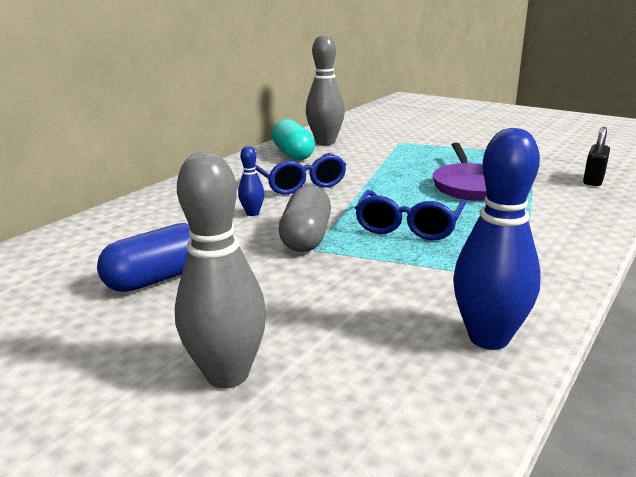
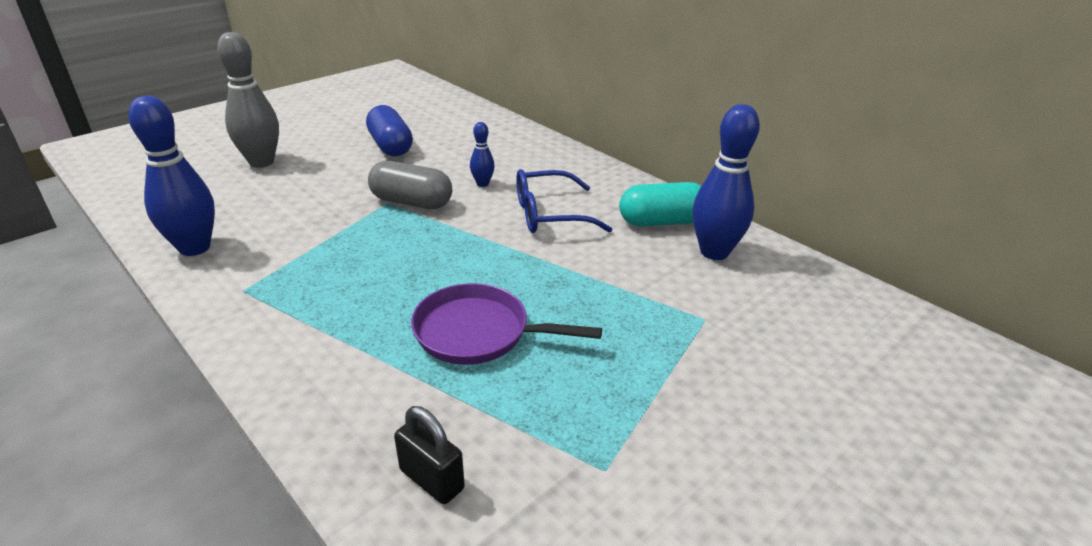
camera: 100 degrees right, 10 degrees up
grey bowling pin [306,34,345,145] -> blue bowling pin [693,104,760,260]
blue glasses [355,190,466,240] -> none

